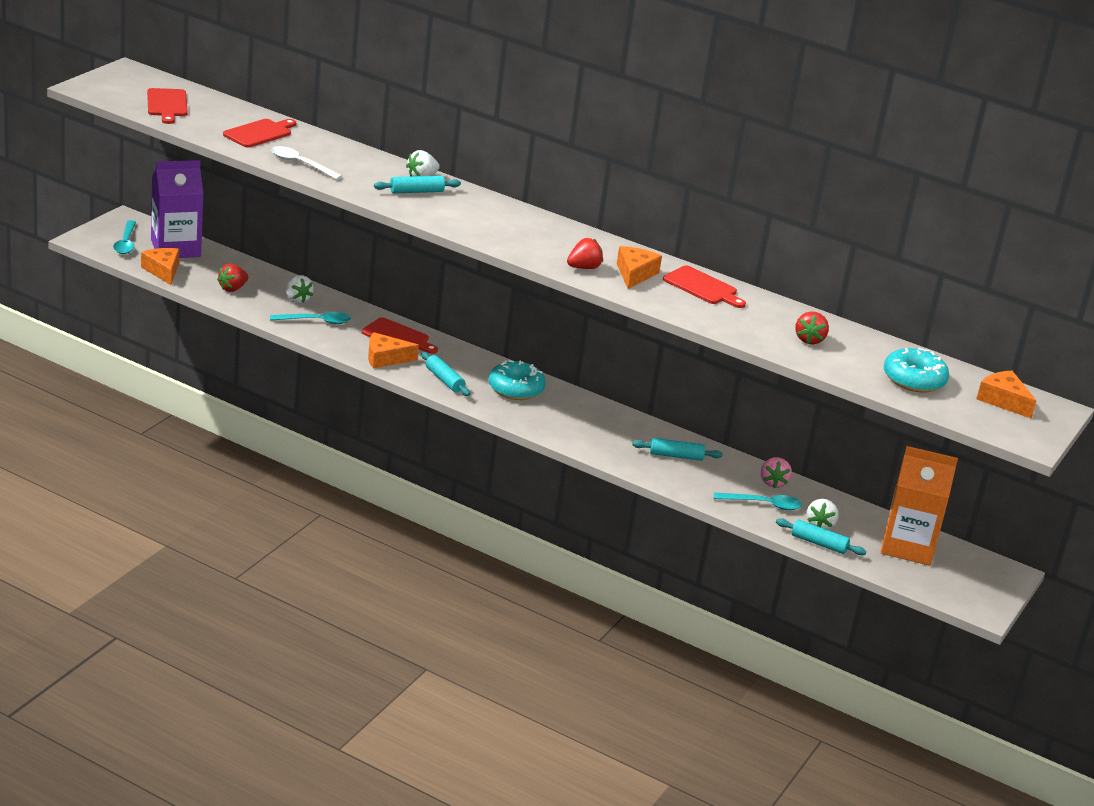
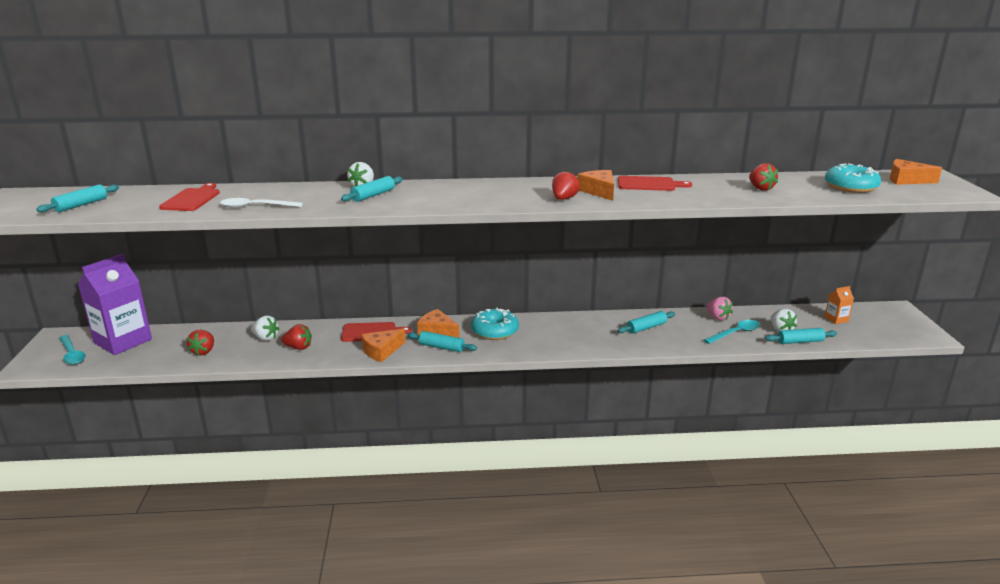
camera: 30 degrees left, 5 degrees down
orange cheese [141,248,179,285] -> orange cheese moved to [417,309,459,338]
red cutting board [147,88,188,124] -> turquoise rolling pin [37,184,119,212]
turquoise spoon [270,312,351,324] -> red strawberry [281,324,312,350]
orange carton [881,446,958,566] -> orange carton [825,286,854,324], size x0.43

